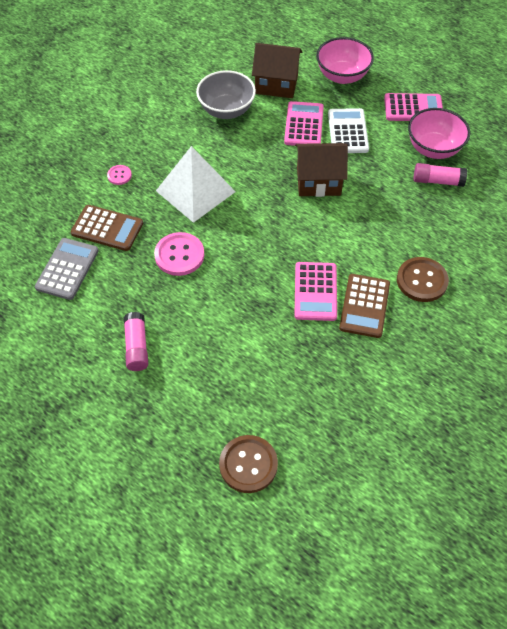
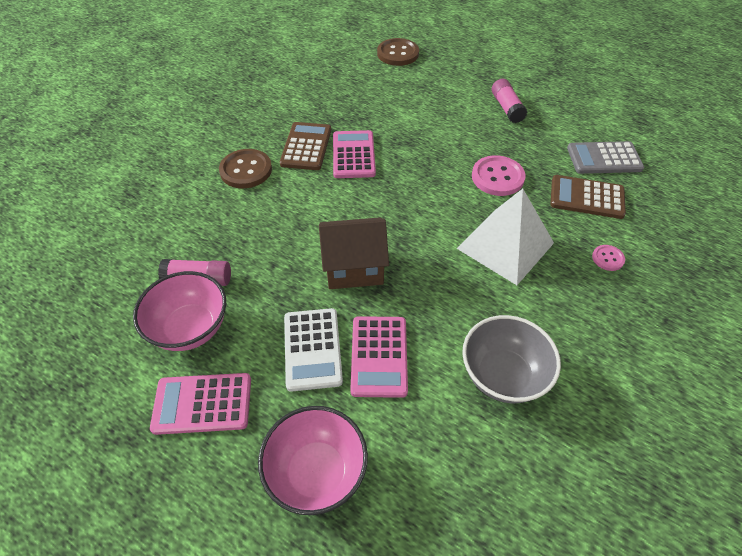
camera: 175 degrees right, 5 degrees down
grey calculator [35,238,98,300] -> grey calculator turned 75 degrees clockwise [567,141,644,174]
brown house [252,43,302,98] -> none

